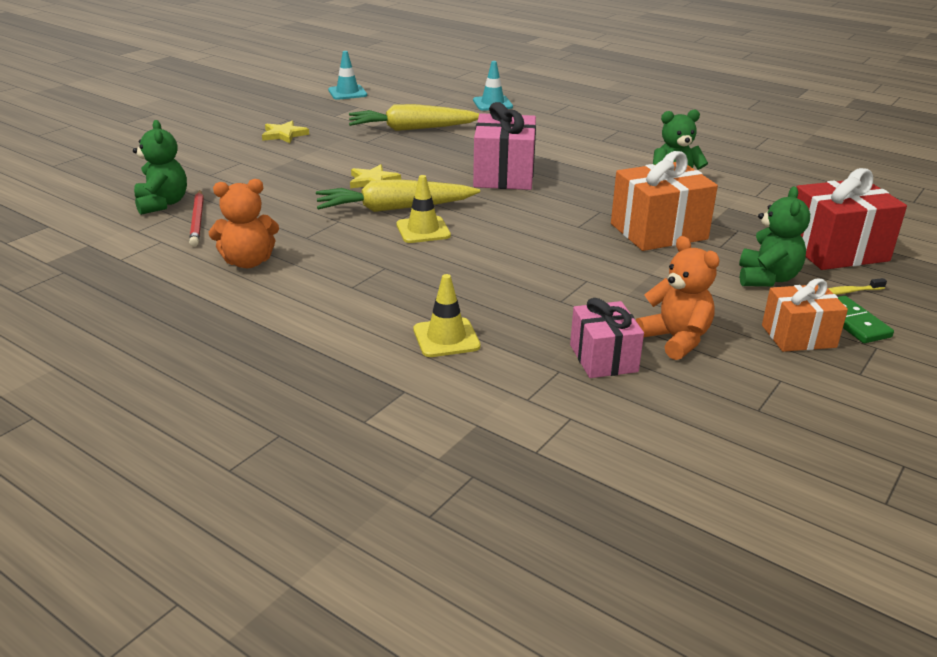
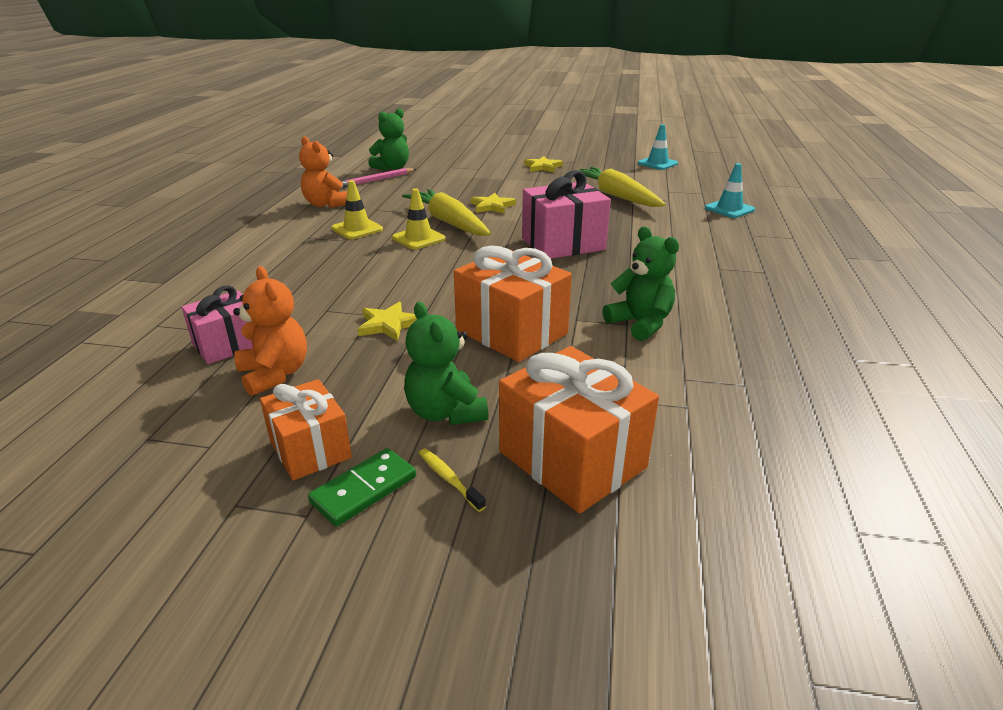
camera: 65 degrees right, 0 degrees up
red pencil [189,190,204,247] -> pink pencil [341,168,416,188]
yellow traffic cone [413,274,481,357] -> yellow traffic cone moved to [331,180,383,239]
orange teddy bear [636,236,720,360] -> orange teddy bear turned 60 degrees counterclockwise [233,266,307,396]
green teddy bear [739,186,810,287] -> green teddy bear turned 75 degrees clockwise [404,302,488,425]
red gift [797,168,907,270] -> orange gift [499,346,659,514]
none -> yellow star [358,302,417,341]

